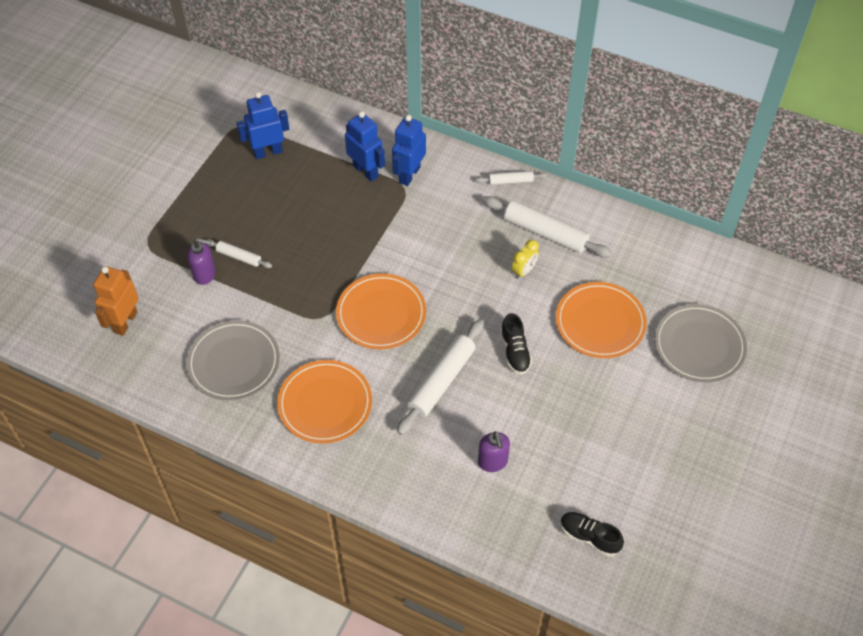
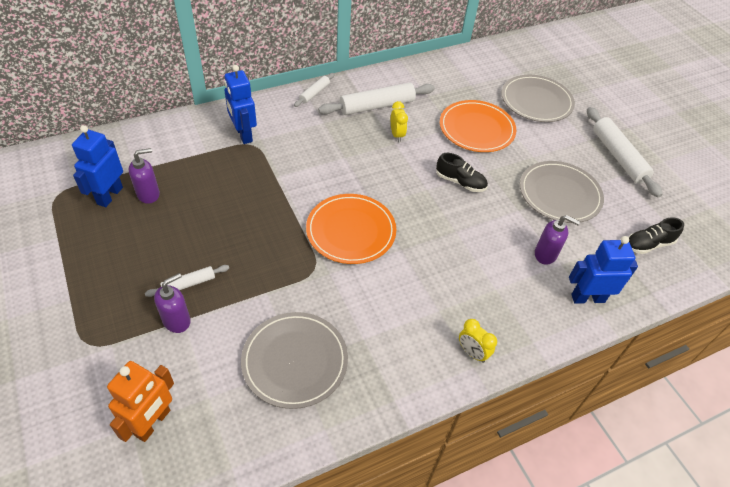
camera: 55 degrees left, 5 degrees down
orange robot [93,266,139,336] -> orange robot turned 120 degrees counterclockwise [107,361,174,442]
orange plate [277,360,372,444] -> none
blue robot [345,111,385,182] -> blue robot moved to [569,236,638,304]
white rolling pin [397,319,484,435] -> white rolling pin moved to [587,107,663,198]
none -> purple soap dispenser [129,148,160,204]
none -> yellow clock [459,319,497,363]
none -> grey plate [520,161,604,223]

